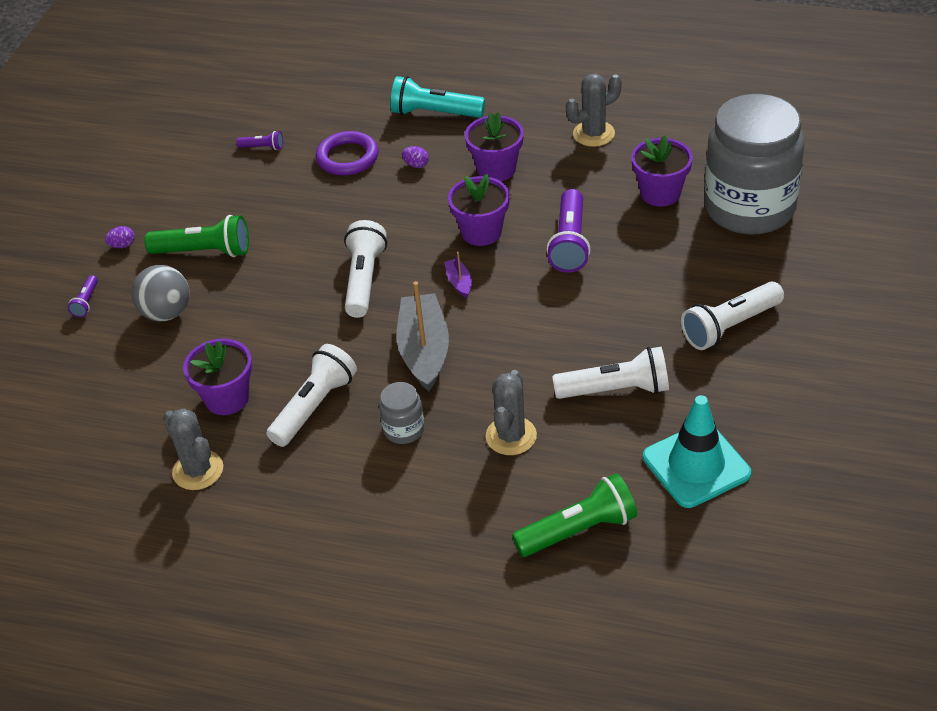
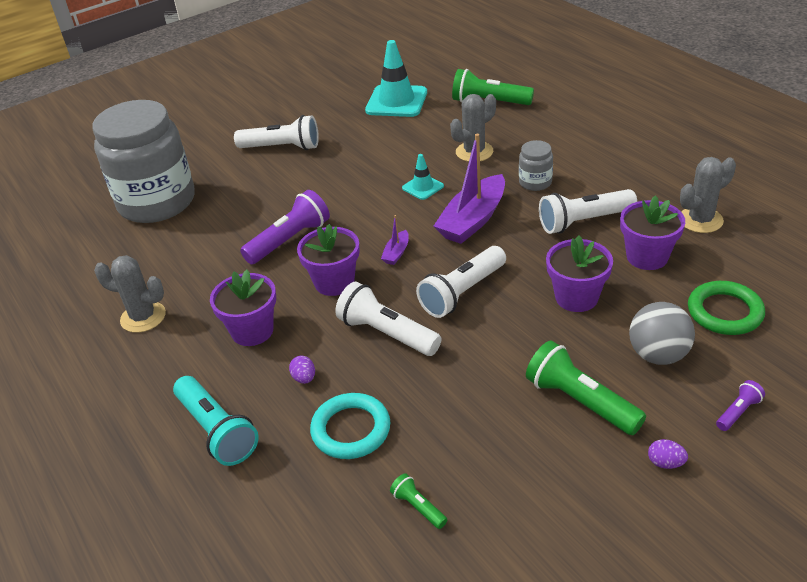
camera: 140 degrees left, 5 degrees down
grey cactus [163,408,223,490] -> grey cactus turned 60 degrees clockwise [680,157,736,233]
purple flashlight [236,131,283,150] -> green flashlight [390,473,447,529]
purple ring [316,131,378,176] -> turquoise ring [310,393,390,459]
grey boat [397,281,449,391] -> purple boat [434,134,505,244]
white flashlight [552,347,669,399] -> white flashlight moved to [335,282,442,356]
purple flower pot [631,135,693,206] -> purple flower pot moved to [546,235,613,312]
none -> turquoise traffic cone [402,154,444,200]
none -> green ring [688,281,765,335]

